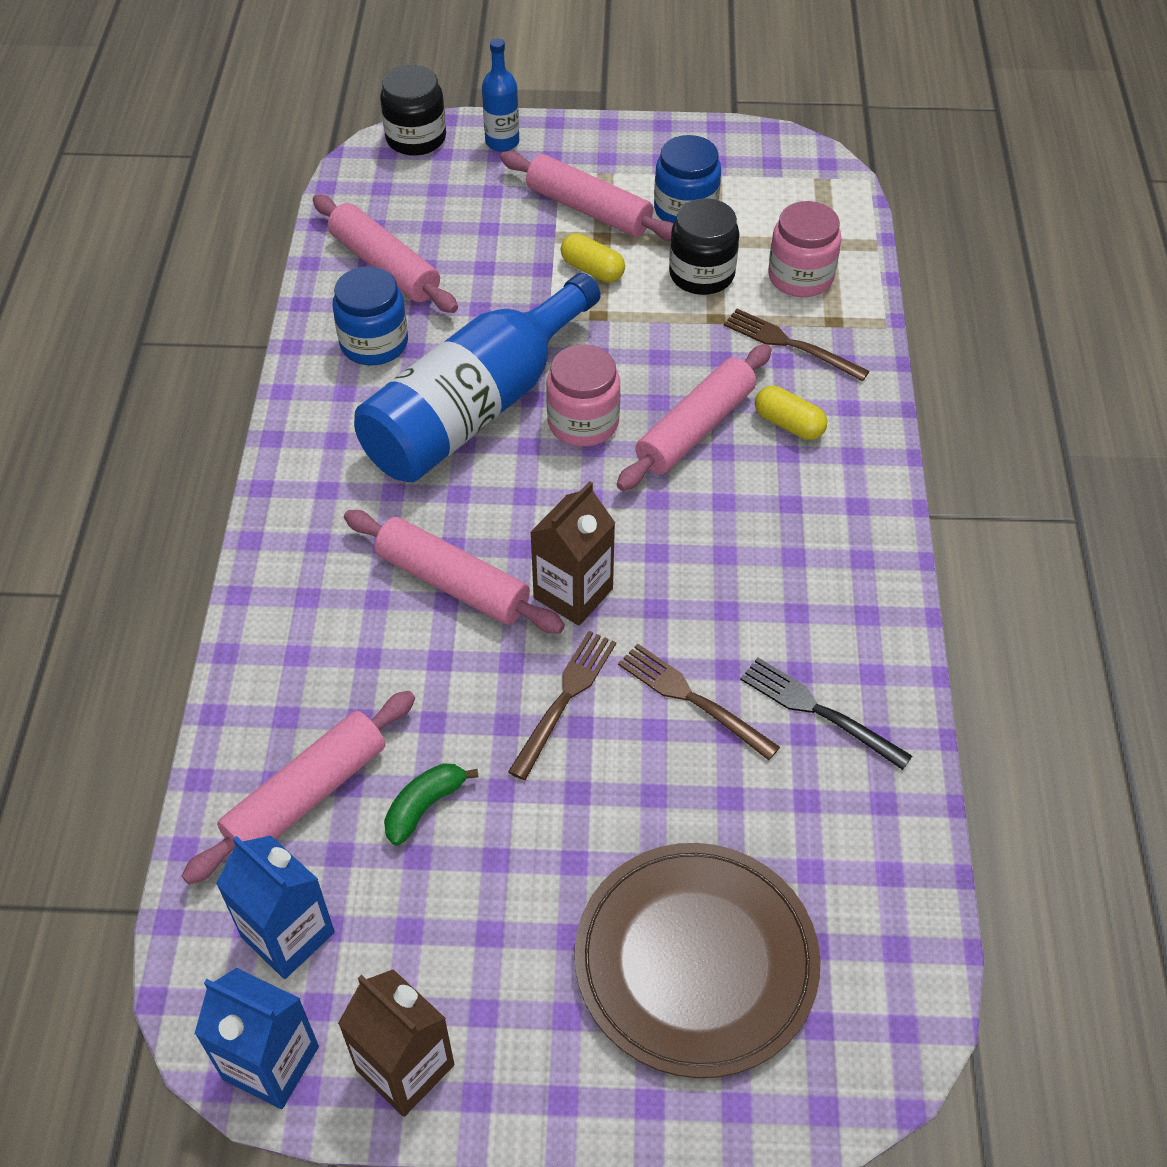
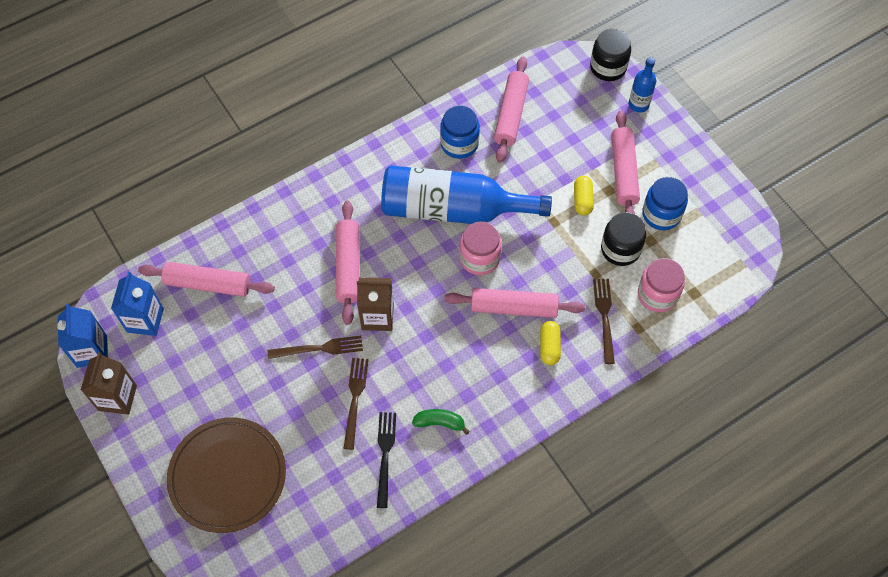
camera: 55 degrees right, 10 degrees up
green banana [384,763,479,845] -> green banana moved to [412,409,470,435]

